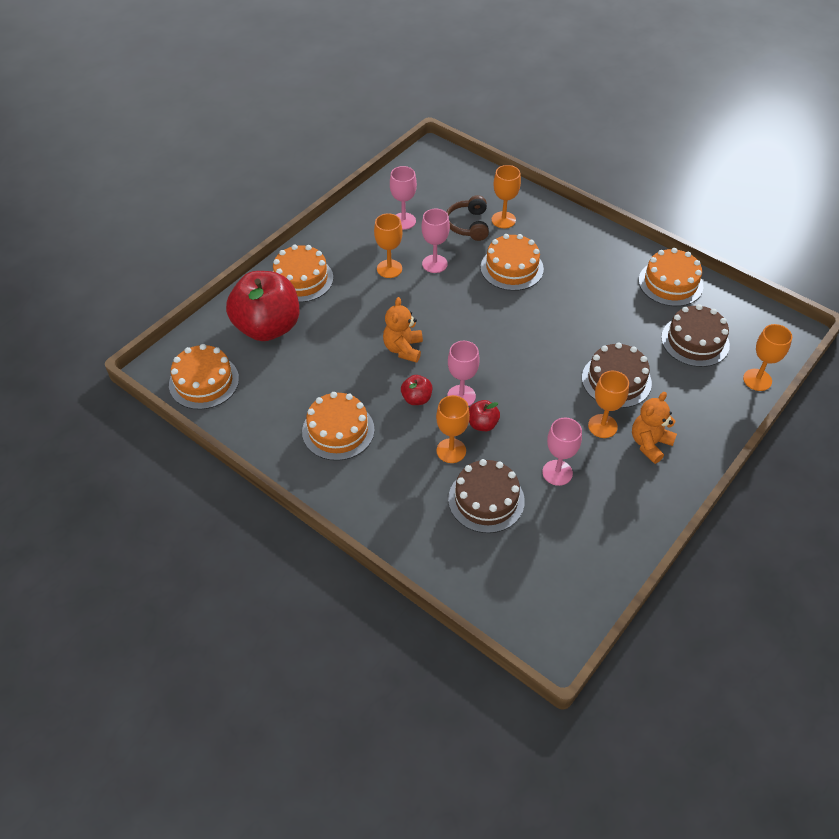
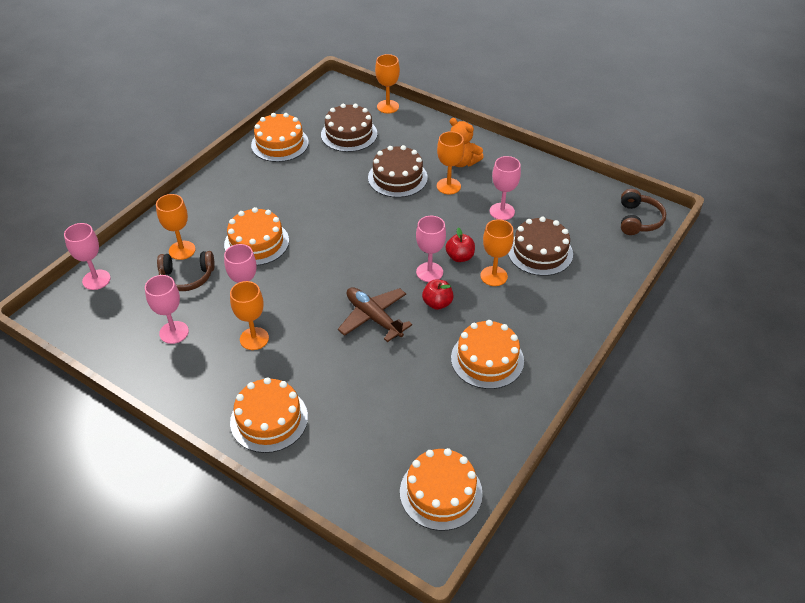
camera: 95 degrees left, 5 degrees down
red apple [226,271,299,341] -> none
orange teddy bear [383,297,423,363] -> brown plane [338,287,412,342]
none -> pink goblet [64,223,111,290]
none -> brown headphones [621,189,666,235]

